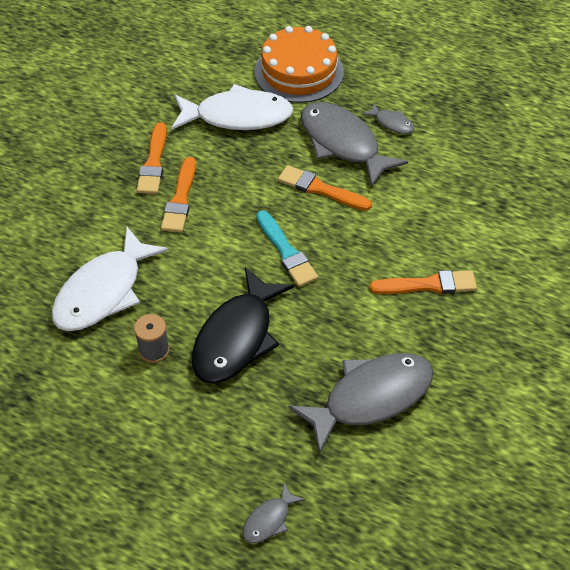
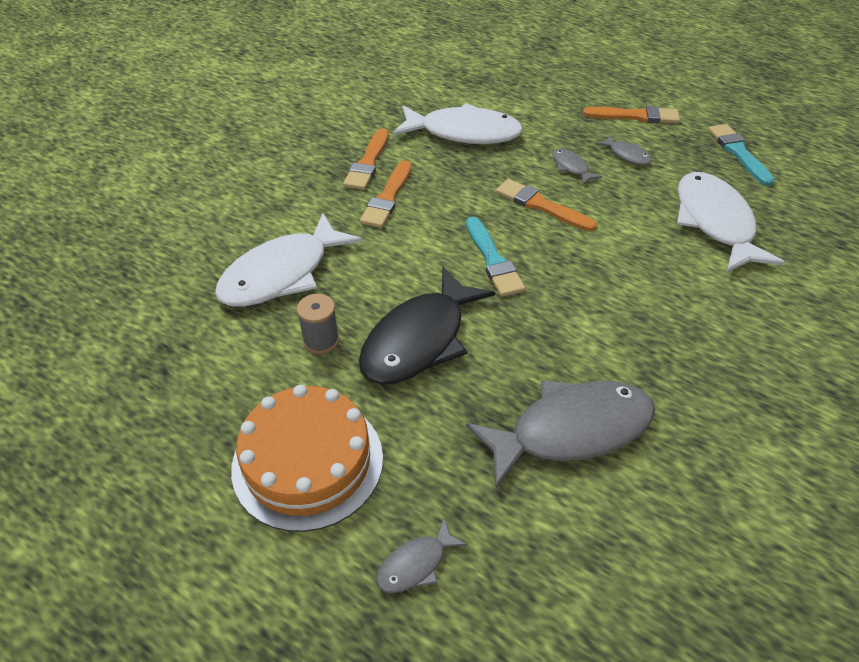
camera: 10 degrees right, 5 degrees down
orange cake [254,26,344,103] -> orange cake moved to [231,385,383,532]
grey fish [301,102,408,187] -> grey fish [552,148,602,185], size x0.45
orange brush [369,270,477,294] -> orange brush moved to [583,106,680,123]
none -> white fish [677,172,785,273]
none -> turquoise brush [708,124,774,186]

